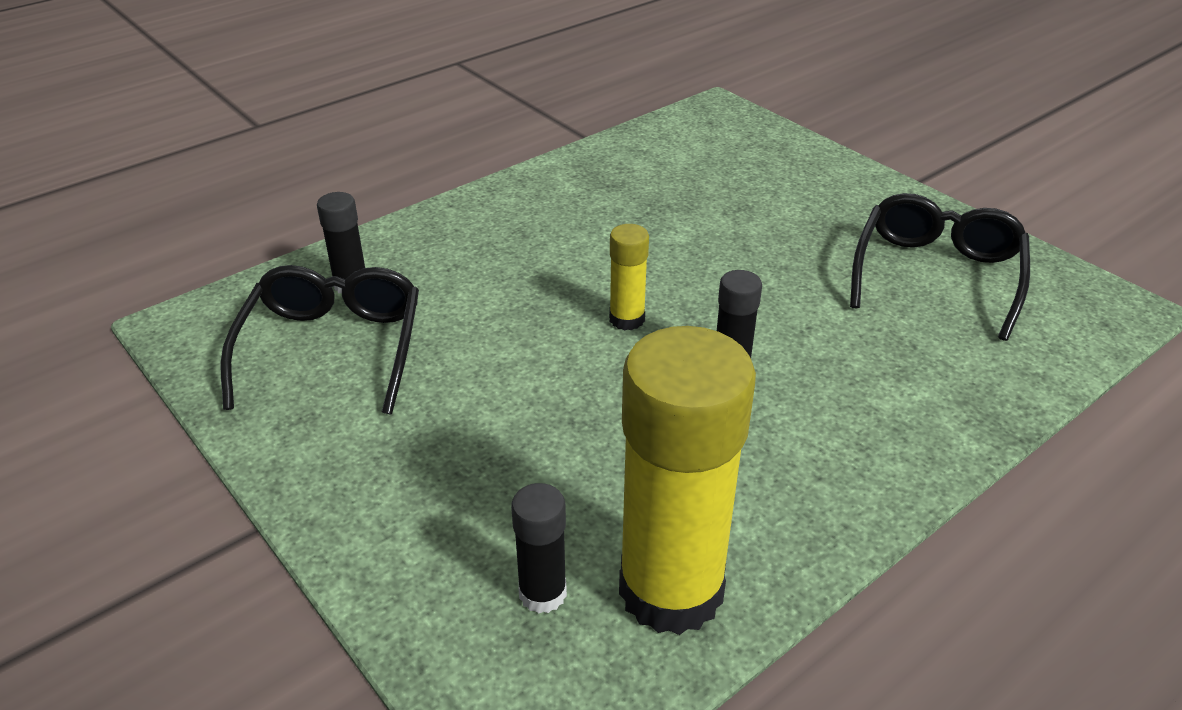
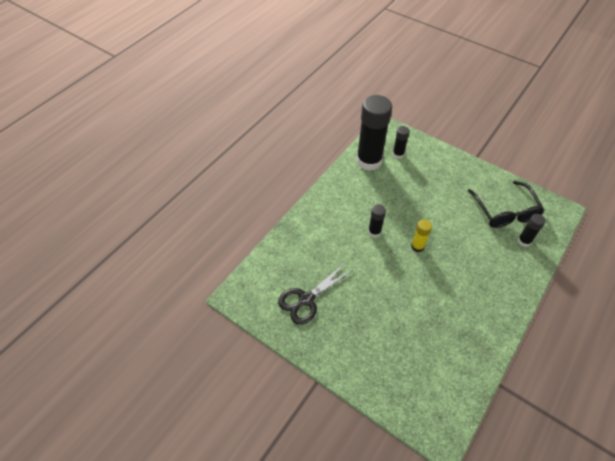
camera: 165 degrees right, 15 degrees up
yellow glue stick [619,326,756,635] -> black glue stick [356,95,392,171]
black glasses [850,193,1030,341] -> black scissors [278,263,353,325]

